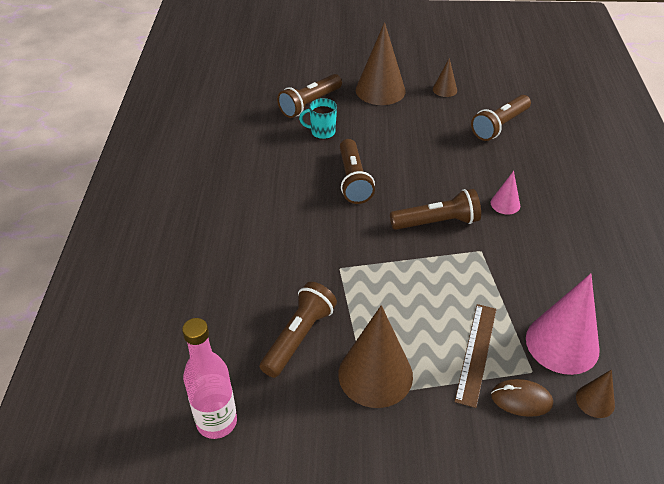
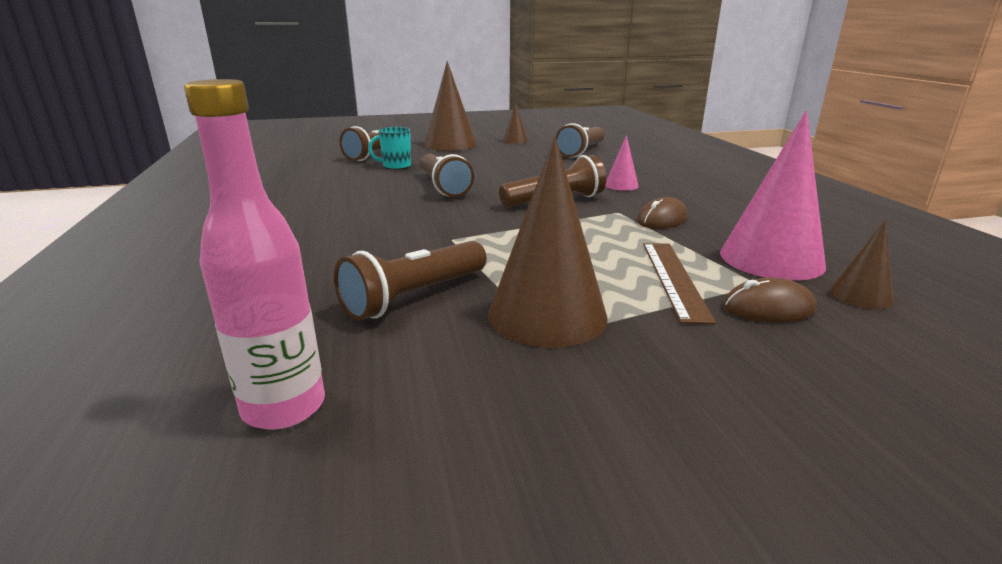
camera: 15 degrees left, 20 degrees down
brown flashlight [260,282,337,378] -> brown flashlight turned 150 degrees counterclockwise [334,241,487,321]
none -> brown mouse [637,197,688,229]

